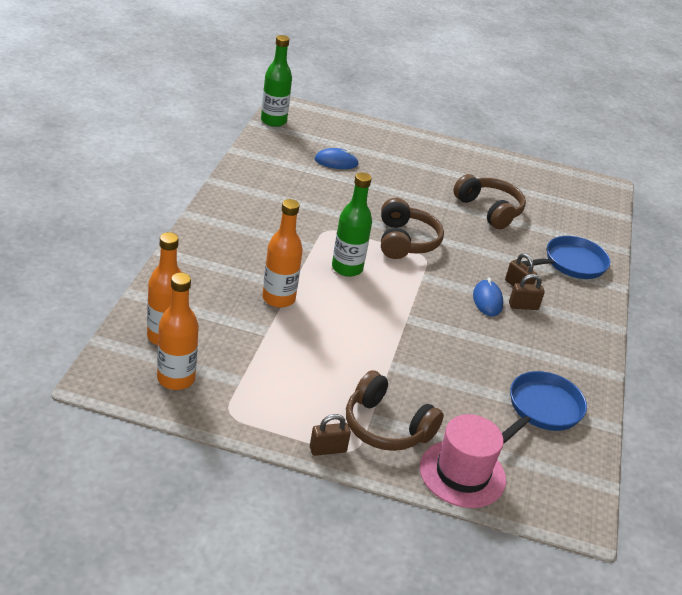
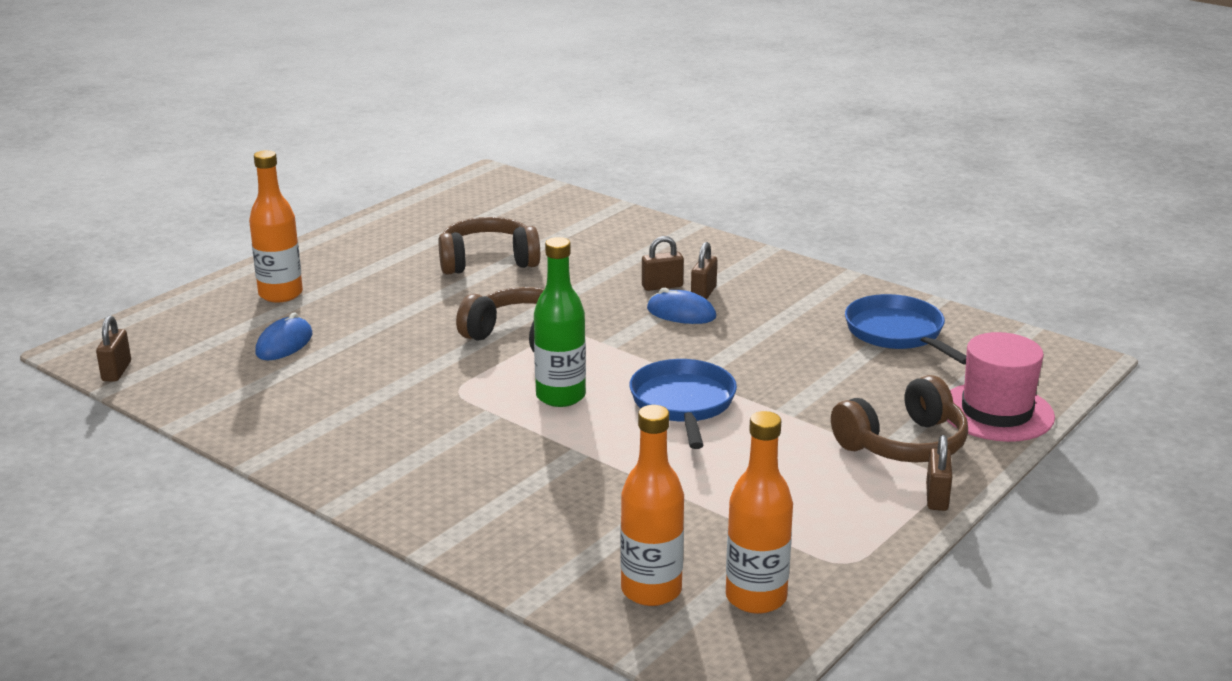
camera: 60 degrees left, 10 degrees down
green bottle [261,35,292,127] -> brown padlock [96,316,131,381]
orange bottle [262,199,303,308] -> orange bottle moved to [249,150,303,302]
blue pan [521,236,610,279] -> blue pan moved to [629,359,737,449]

